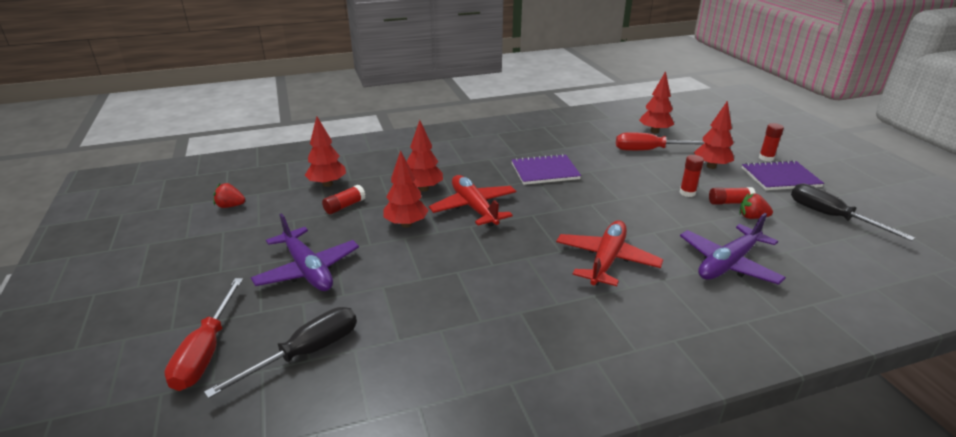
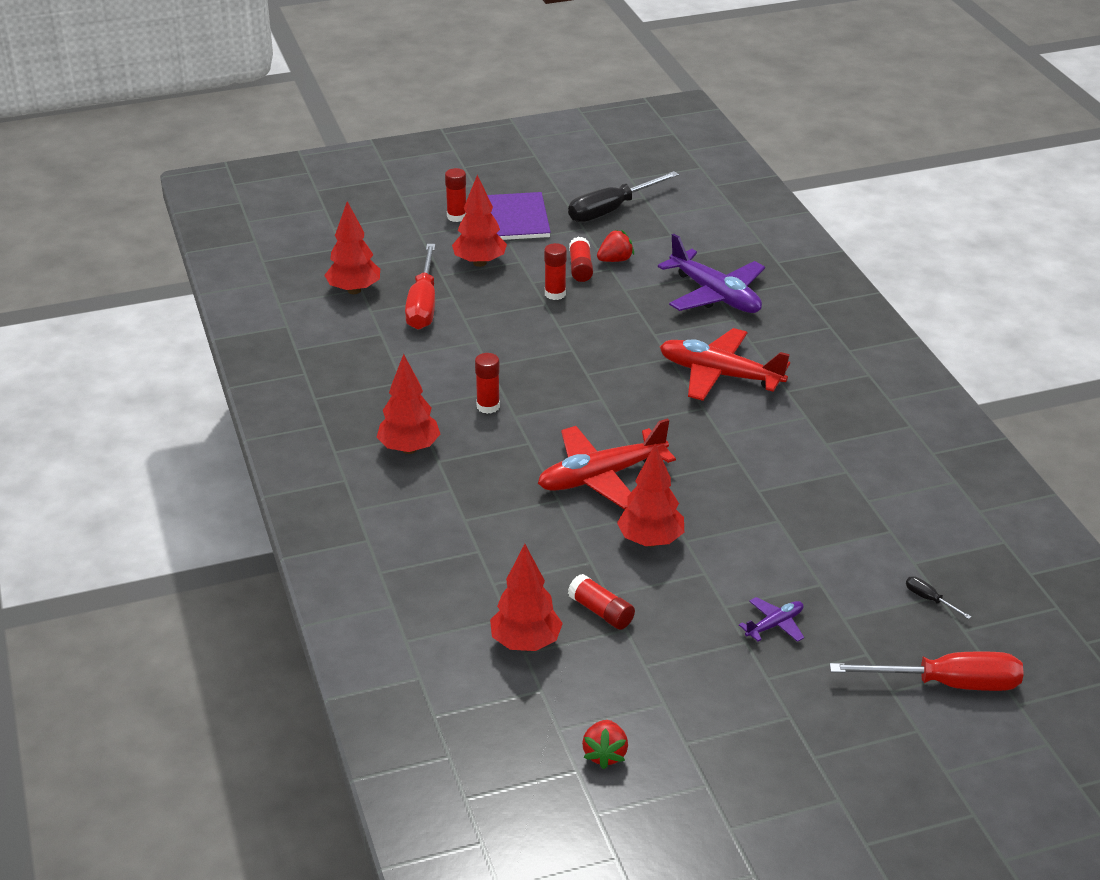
camera: 90 degrees left, 5 degrees up
black screwdriver [204,307,357,399] -> black screwdriver [906,576,972,619], size x0.42
purple plane [251,213,359,291] -> purple plane [739,597,804,642], size x0.47
red tree [407,120,443,192] -> red tree moved to [377,354,440,454]
purple notebook [512,154,581,185] -> red glue stick [475,353,500,414]
red strawberry [740,193,773,219] -> red strawberry turned 135 degrees counterclockwise [597,230,634,262]

